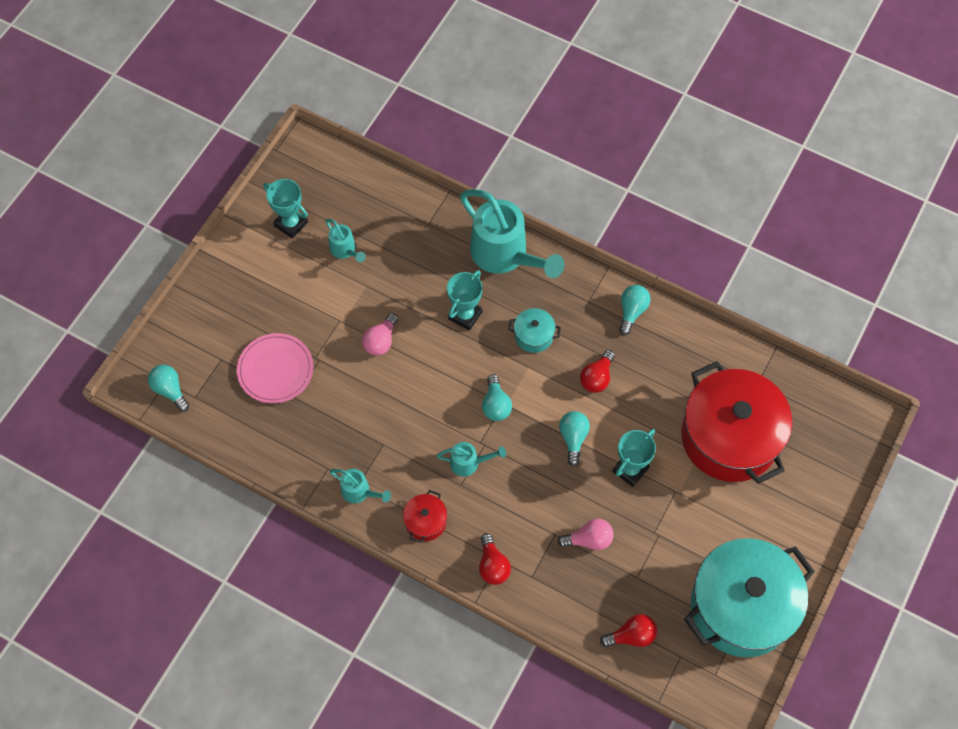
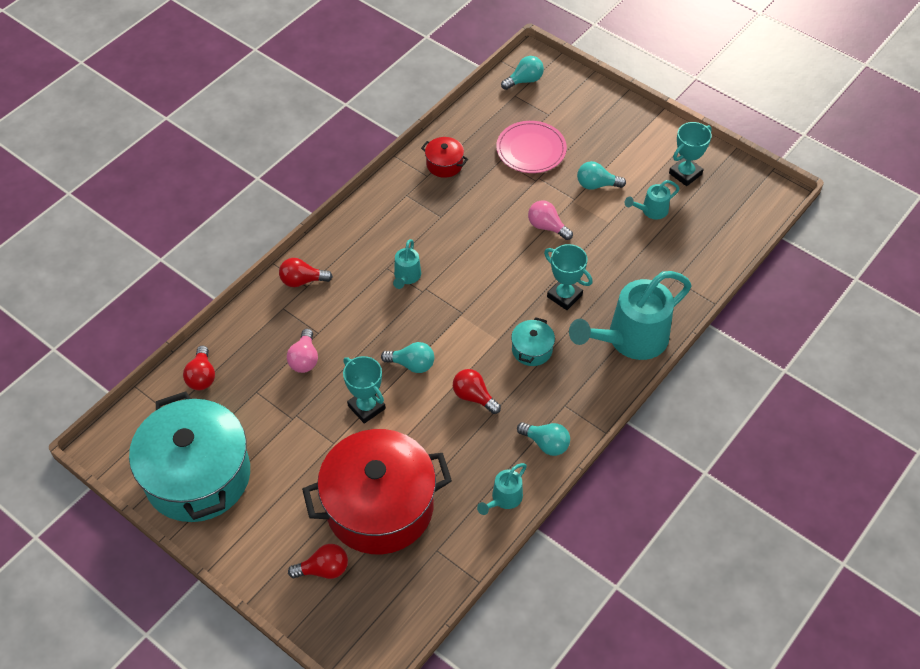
camera: 100 degrees right, 10 degrees down
turquoise watering can [330,469,391,503] -> turquoise watering can moved to [477,463,527,515]
red pot [403,490,447,543] -> red pot moved to [421,137,468,178]
turquoise light bulb [482,374,512,421] -> turquoise light bulb moved to [577,161,626,190]
none -> red light bulb [288,544,348,579]

